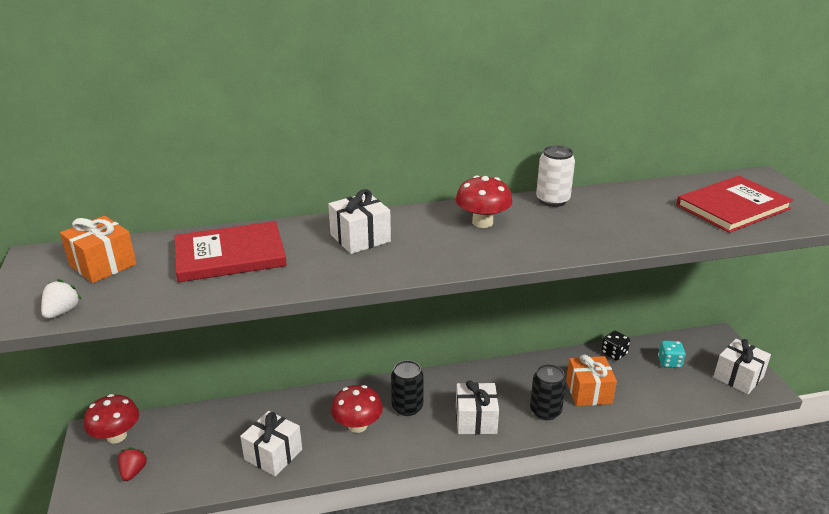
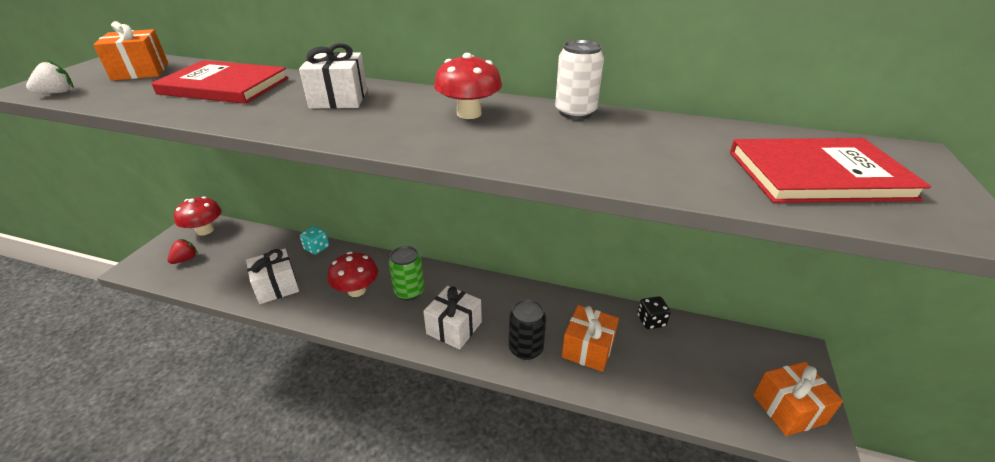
camera: 30 degrees right, 5 degrees up
black can [391,360,424,416] -> green can [389,246,425,300]
turquoise dice [658,340,686,368] -> turquoise dice moved to [300,226,329,255]
white gift [714,339,771,394] -> orange gift [753,362,843,436]

